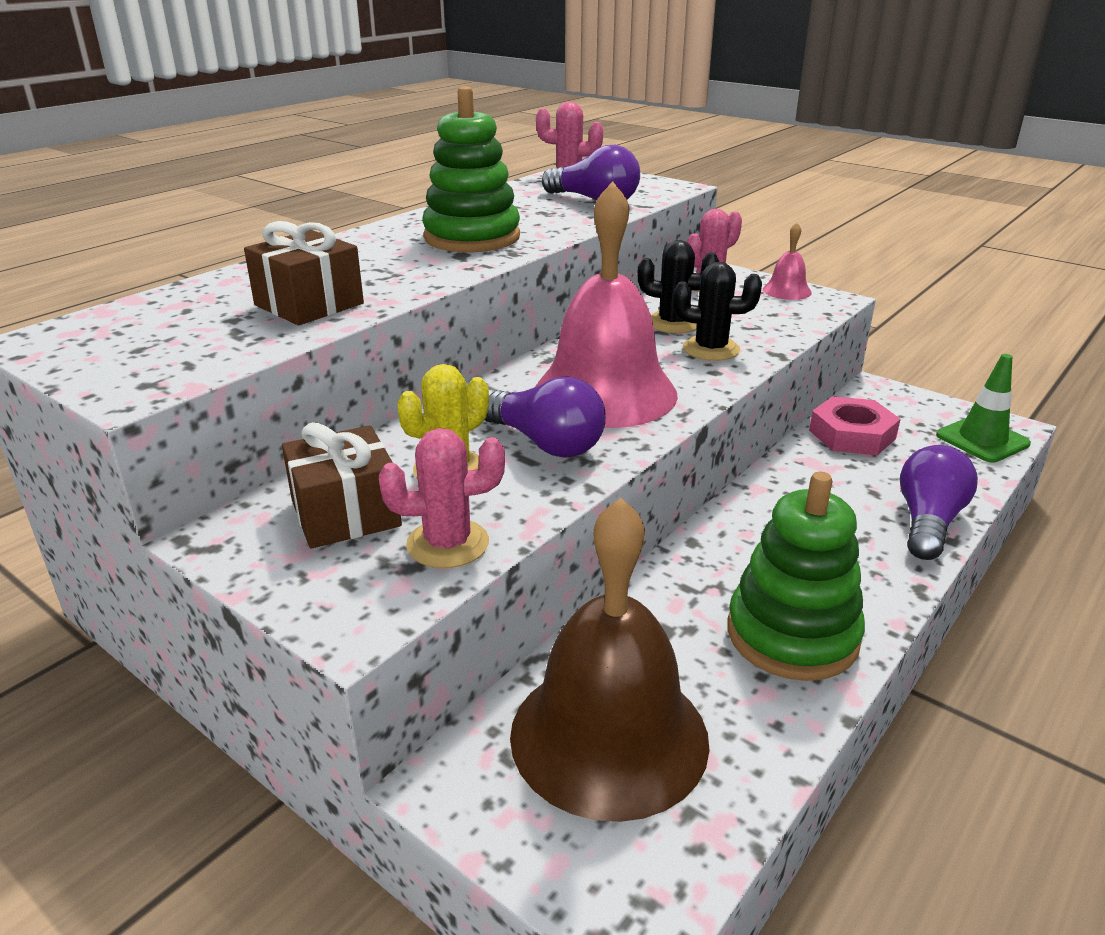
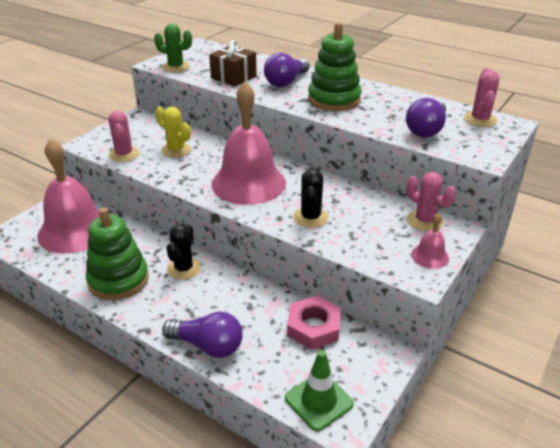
camera: 85 degrees right, 5 degrees up
brown gift [282,422,402,549] -> none
purple light bulb [484,377,606,458] -> purple light bulb moved to [264,53,310,87]
brown bell [510,498,710,822] -> pink bell [37,139,100,253]
black cactus [637,240,719,333] -> black cactus moved to [167,224,201,280]
none -> green cactus [154,24,192,72]

